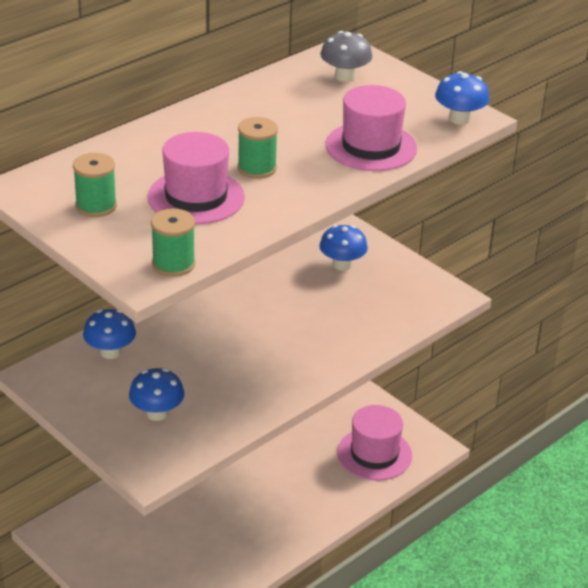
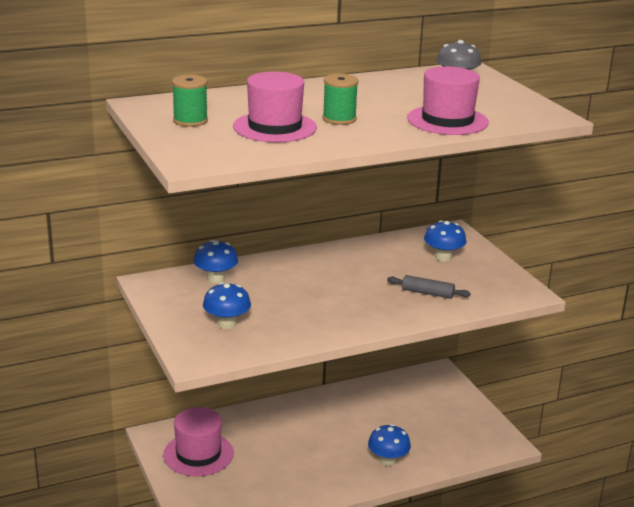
camera: 20 degrees right, 10 degrees down
green spool [151,209,195,277] -> none
pink hat [337,405,412,481] -> pink hat moved to [163,407,234,476]
blue mushroom [435,71,489,125] -> blue mushroom moved to [368,424,411,466]
none -> grey rolling pin [387,275,471,299]

